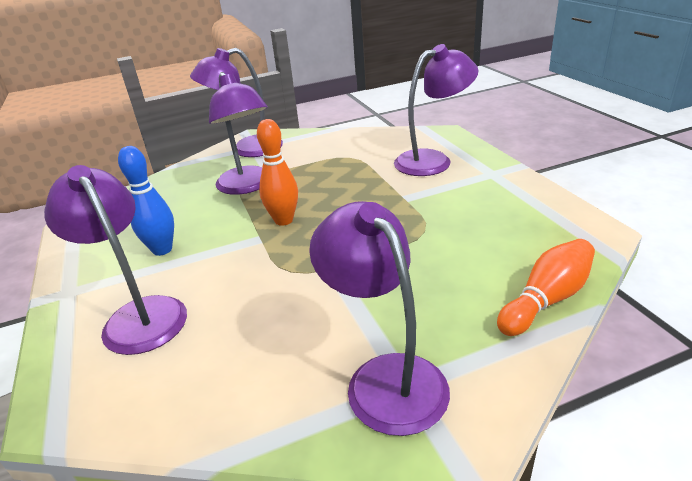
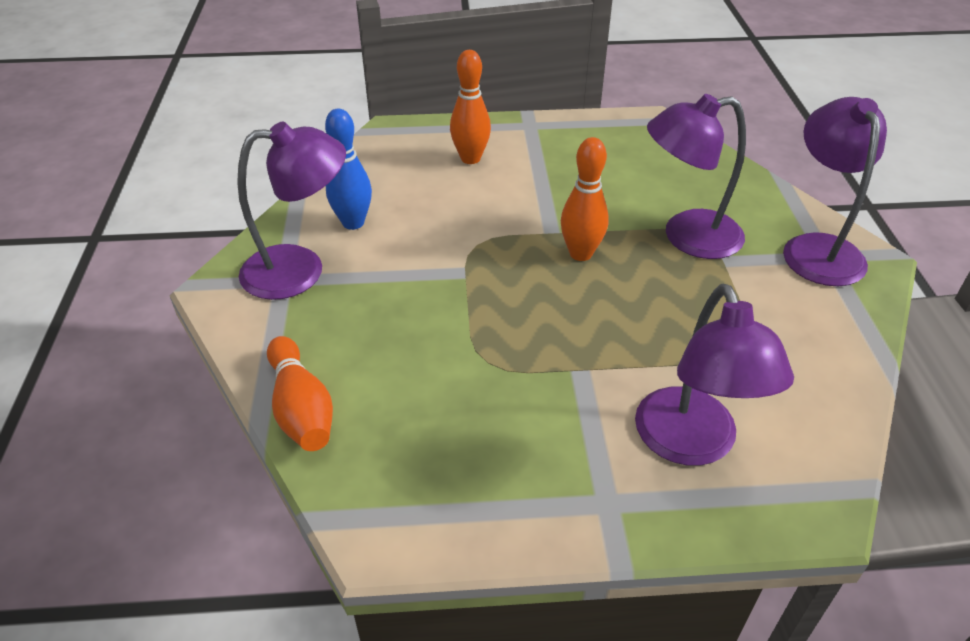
camera: 105 degrees right, 10 degrees up
purple lamp [44,165,187,355] -> orange bowling pin [450,50,491,164]
blue bowling pin [118,146,174,256] -> blue bowling pin moved to [325,109,372,230]

